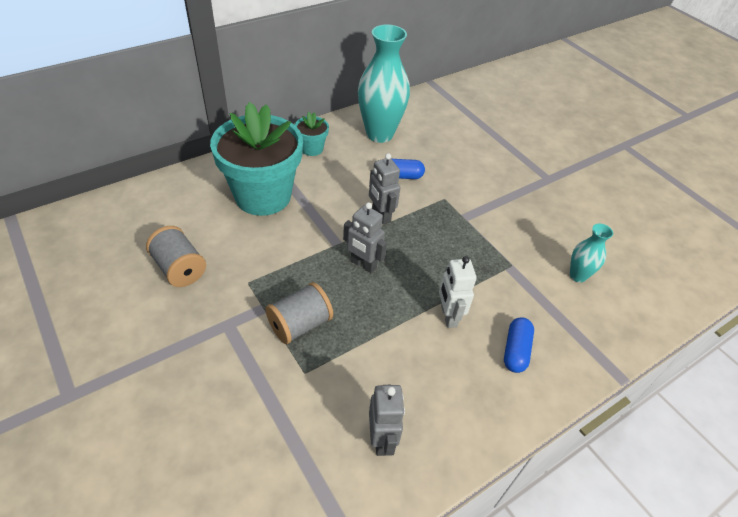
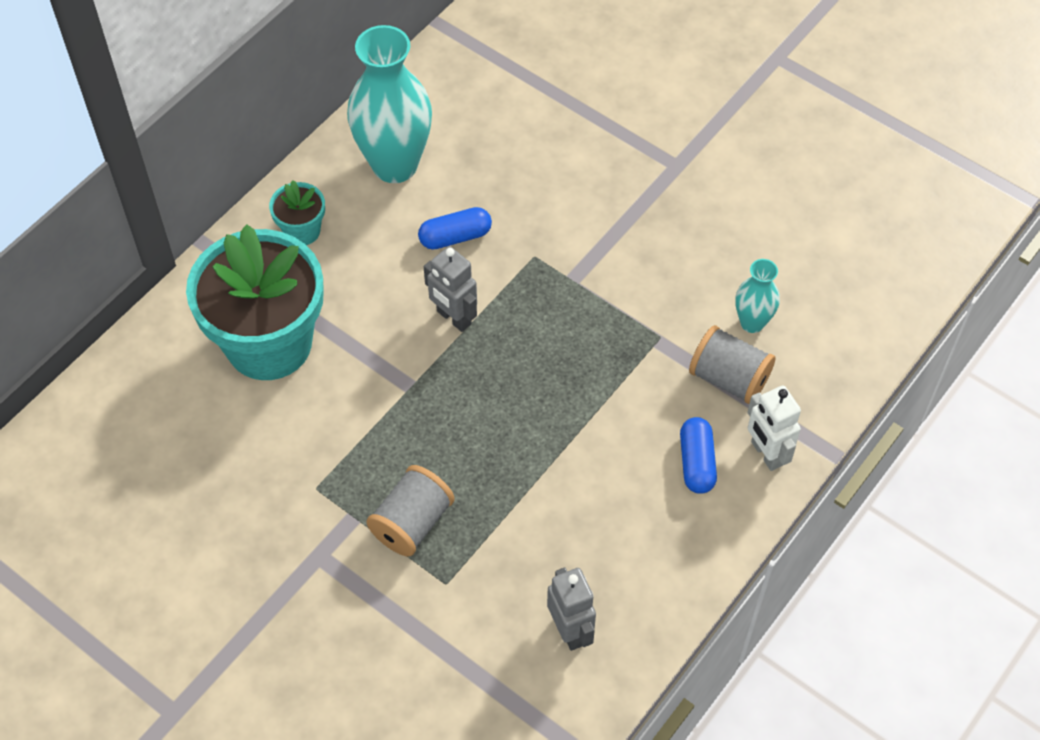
camera: 15 degrees left, 10 degrees up
grey spool [146,226,206,287] -> grey spool moved to [689,325,776,404]
grey robot [343,202,387,273] -> none
white robot [439,256,477,328] -> white robot moved to [747,385,801,471]

